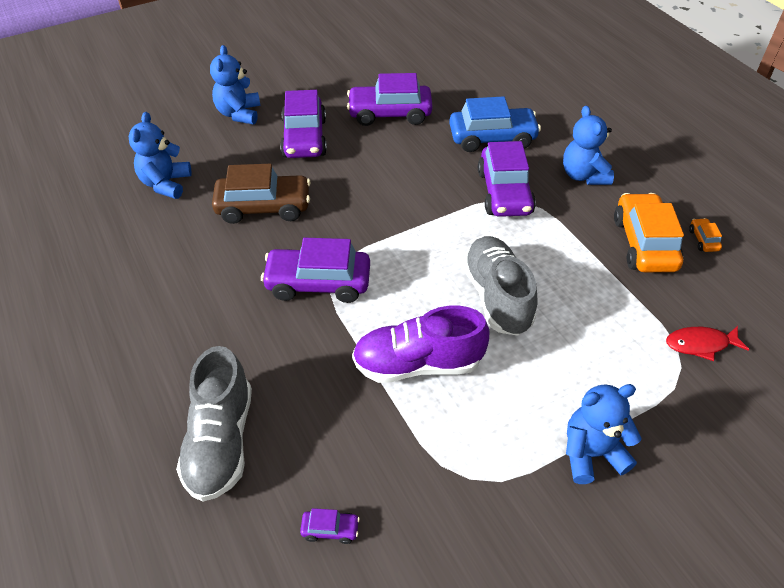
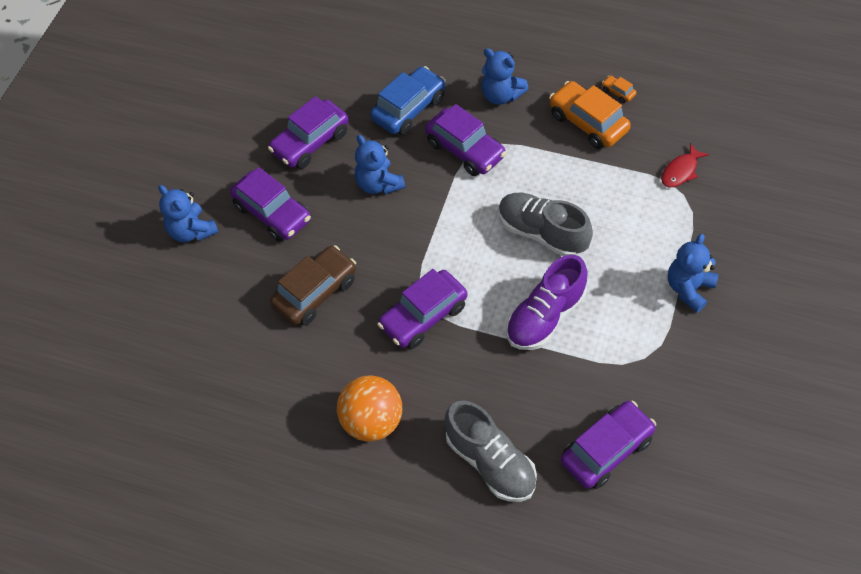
camera: 40 degrees left, 10 degrees up
blue teddy bear [129,112,192,199] -> blue teddy bear moved to [355,135,405,194]
purple car [300,508,360,544] -> purple car [561,401,656,489], size x2.35
none -> orange ball [337,375,402,441]

